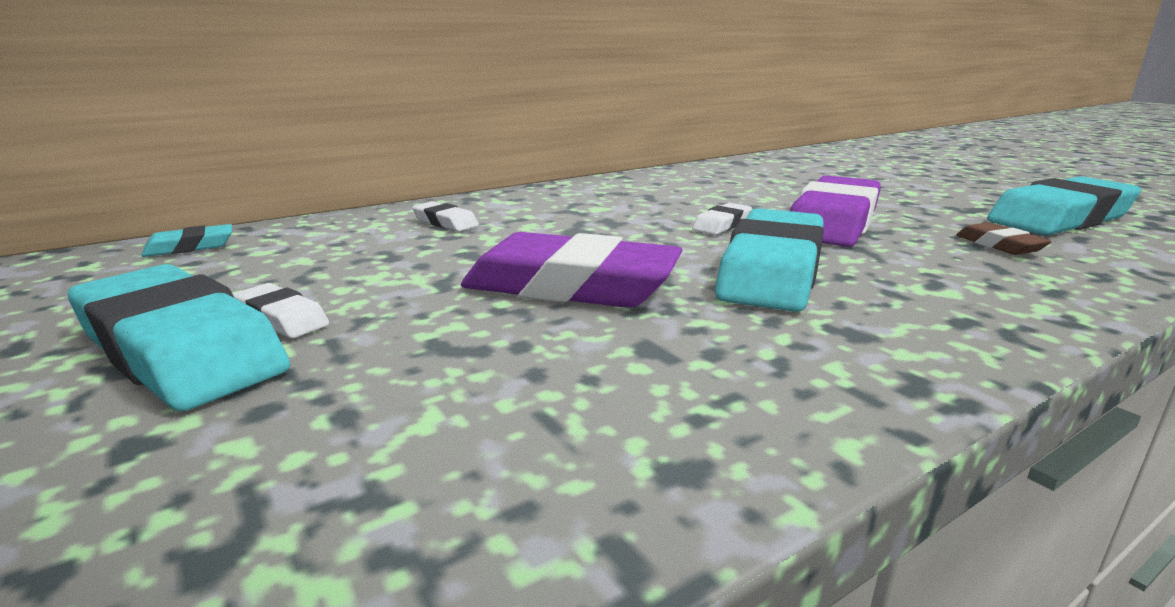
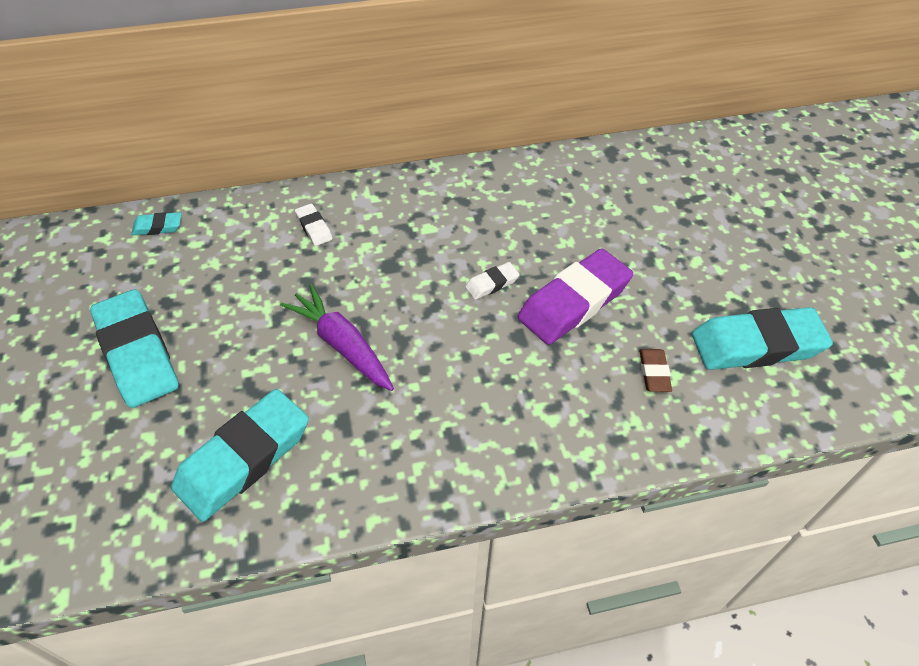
camera: 20 degrees right, 30 degrees up
white eraser [233,283,329,338] -> none
purple eraser [461,232,682,308] -> purple carrot [280,284,394,391]
turquoise eraser [715,208,824,312] -> turquoise eraser moved to [171,389,309,522]

